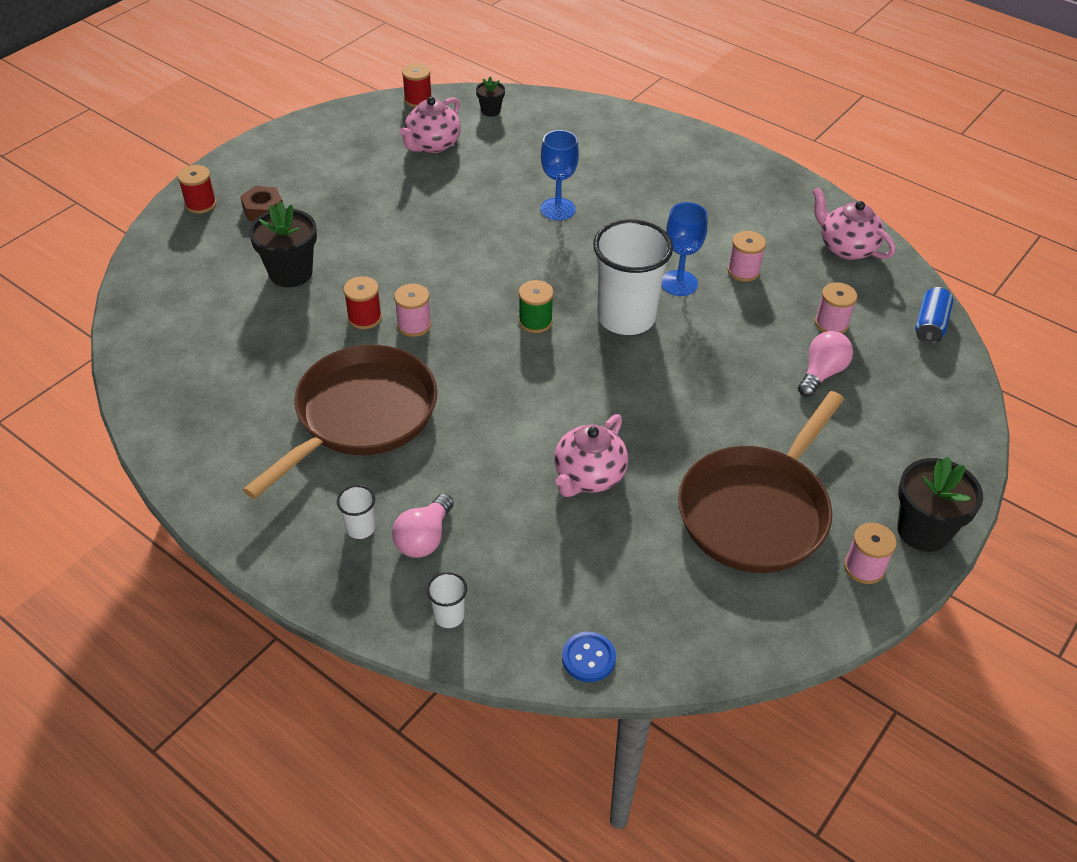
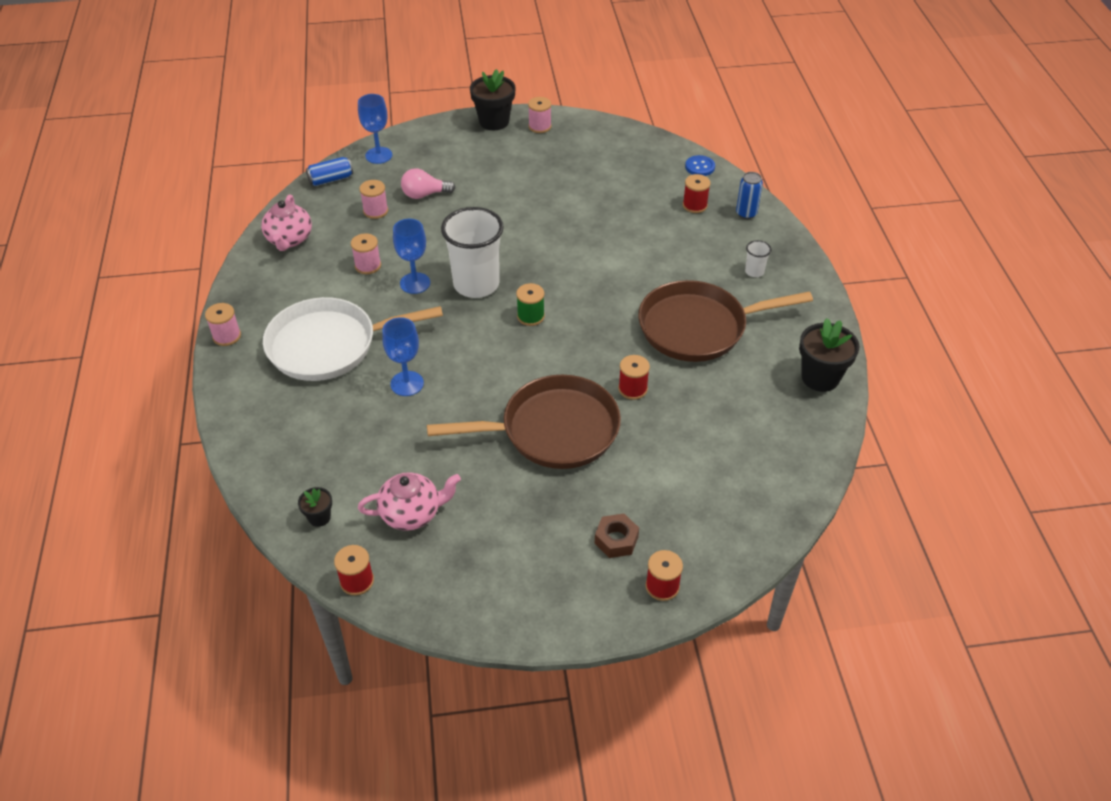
camera: 135 degrees left, 0 degrees up
black flower pot [249,201,317,287] -> black flower pot moved to [799,318,859,392]
pink light bulb [392,494,454,558] -> none
pink spool [394,284,431,337] -> pink spool moved to [205,303,241,346]
white cup [427,572,467,628] -> blue can [736,172,763,219]
pink teapot [554,414,628,497] -> none
brown pan [678,391,844,573] -> brown pan moved to [427,375,621,469]
none -> white pan [263,297,443,381]
none -> blue goblet [358,94,392,164]
none -> red spool [683,174,711,213]

